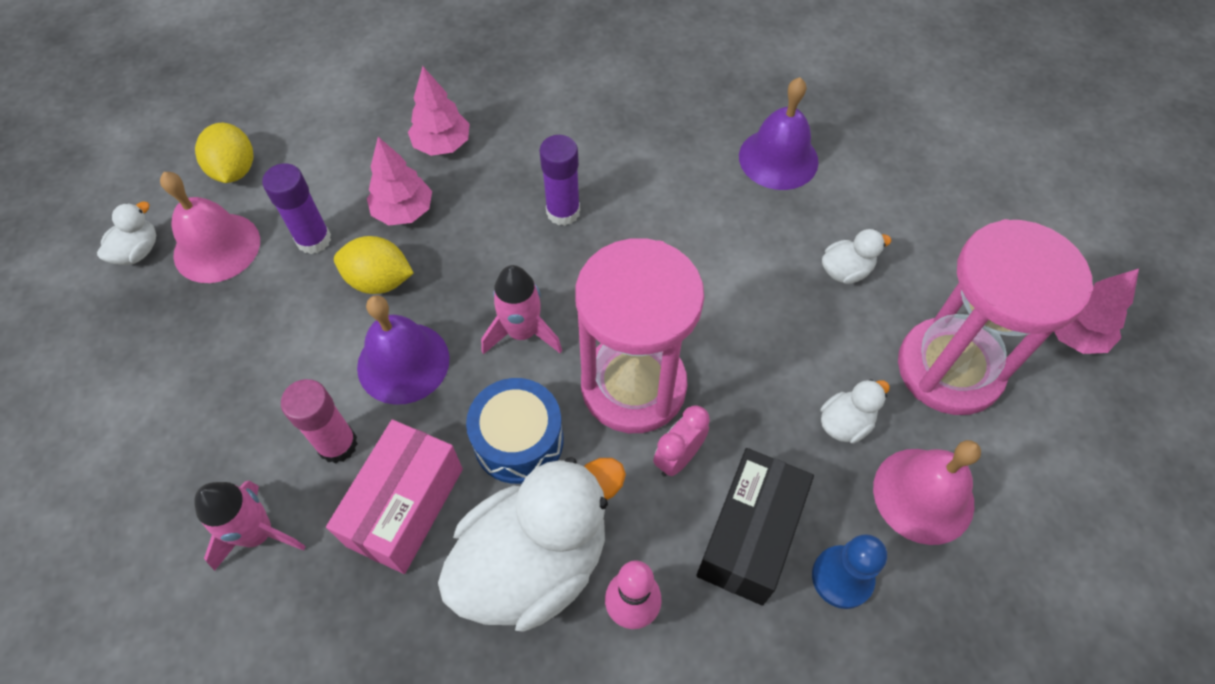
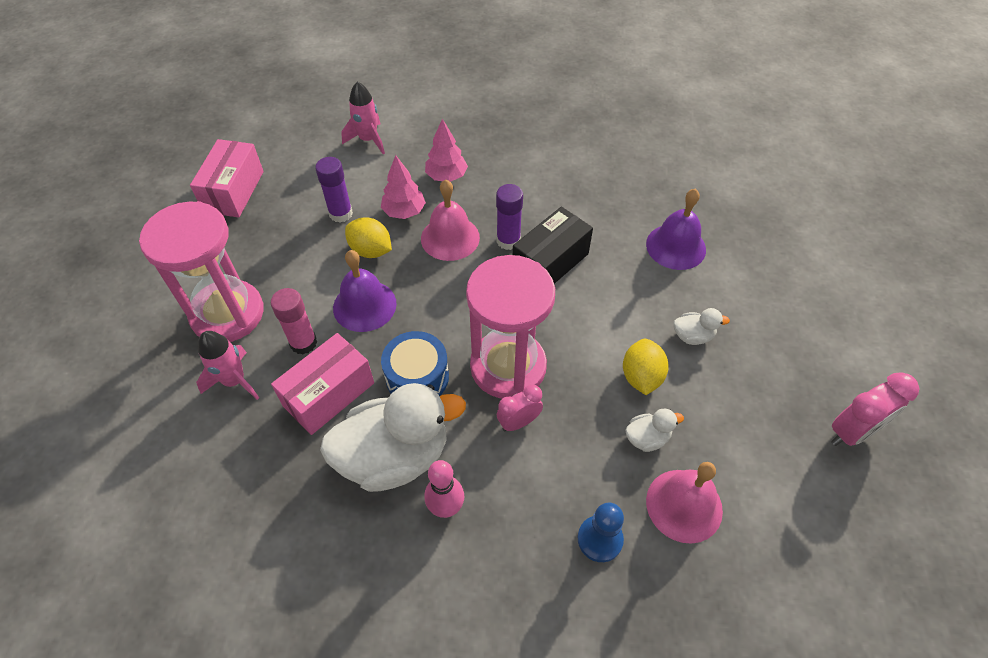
camera: 20 degrees right, 5 degrees down
white duck [97,201,156,265] -> pink box [190,139,264,218]
pink bell [160,172,260,283] -> pink bell moved to [421,180,480,261]
yellow lemon [195,123,253,183] -> yellow lemon moved to [623,339,669,395]
pink rocket [481,265,562,354] -> pink rocket moved to [341,81,385,154]
black box [696,448,814,606] -> black box moved to [513,207,593,284]
pink hourglass [898,219,1093,415] -> pink hourglass moved to [139,201,264,342]
pink tree [1054,269,1139,354] -> pink clock [831,372,920,446]

